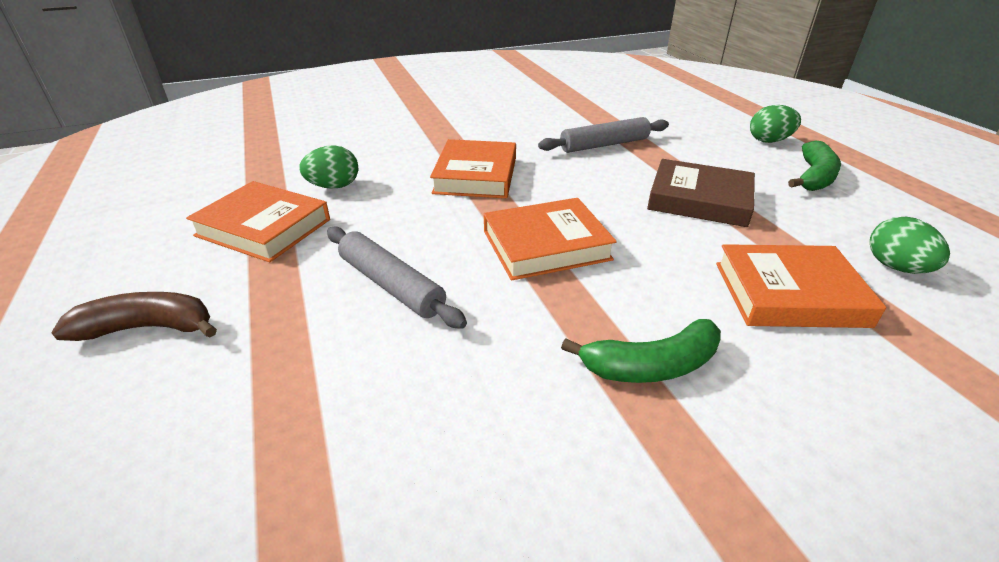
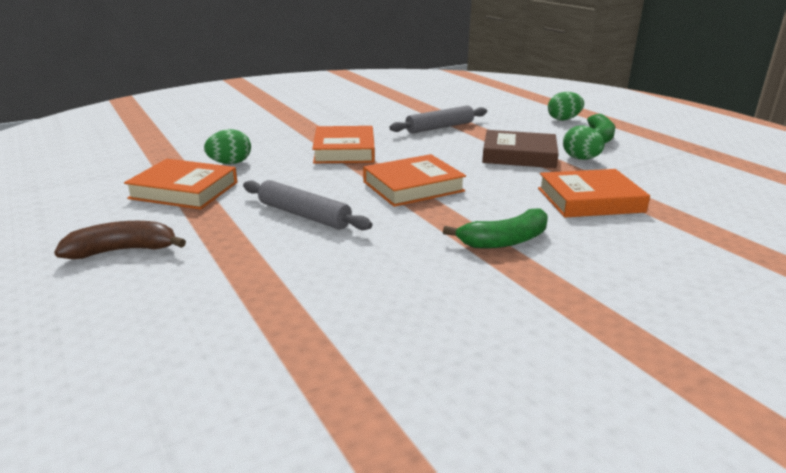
camera: 10 degrees left, 10 degrees down
green egg [870,217,950,274] -> green egg moved to [563,126,604,160]

